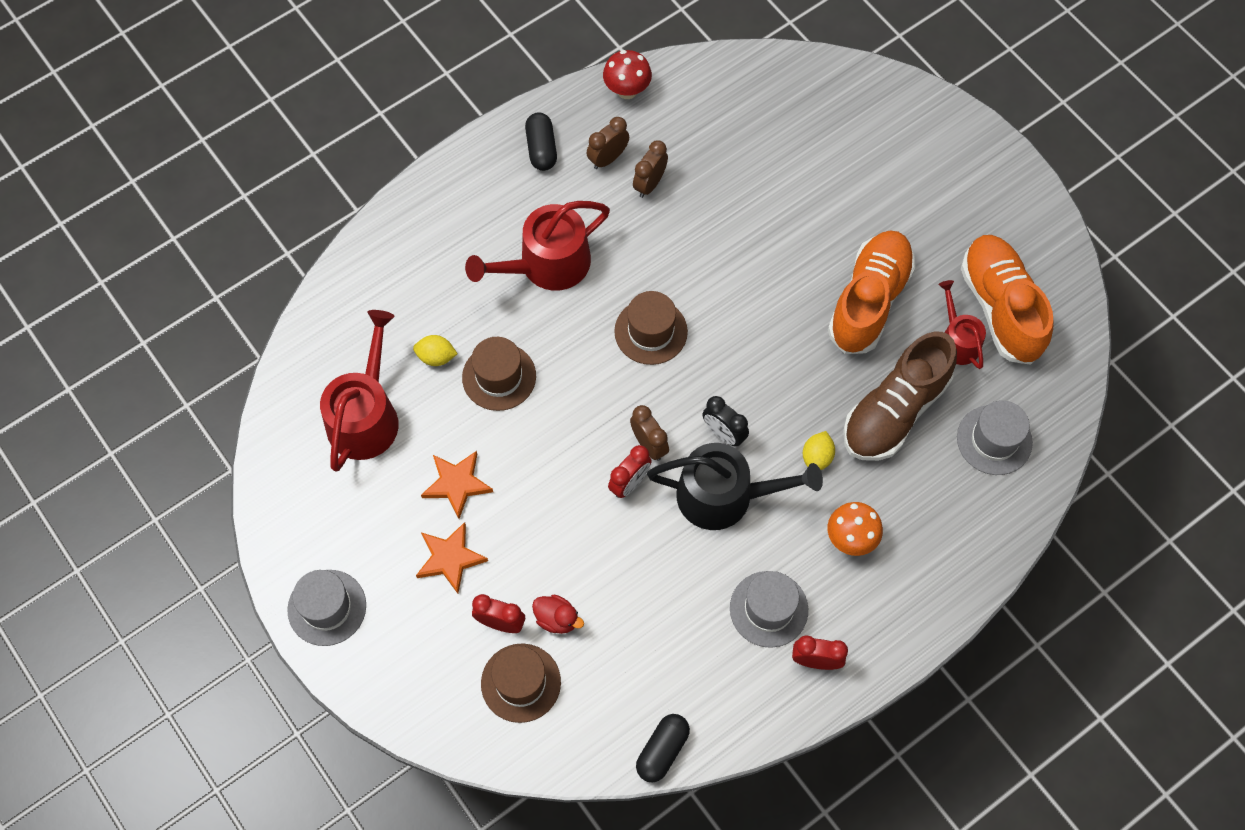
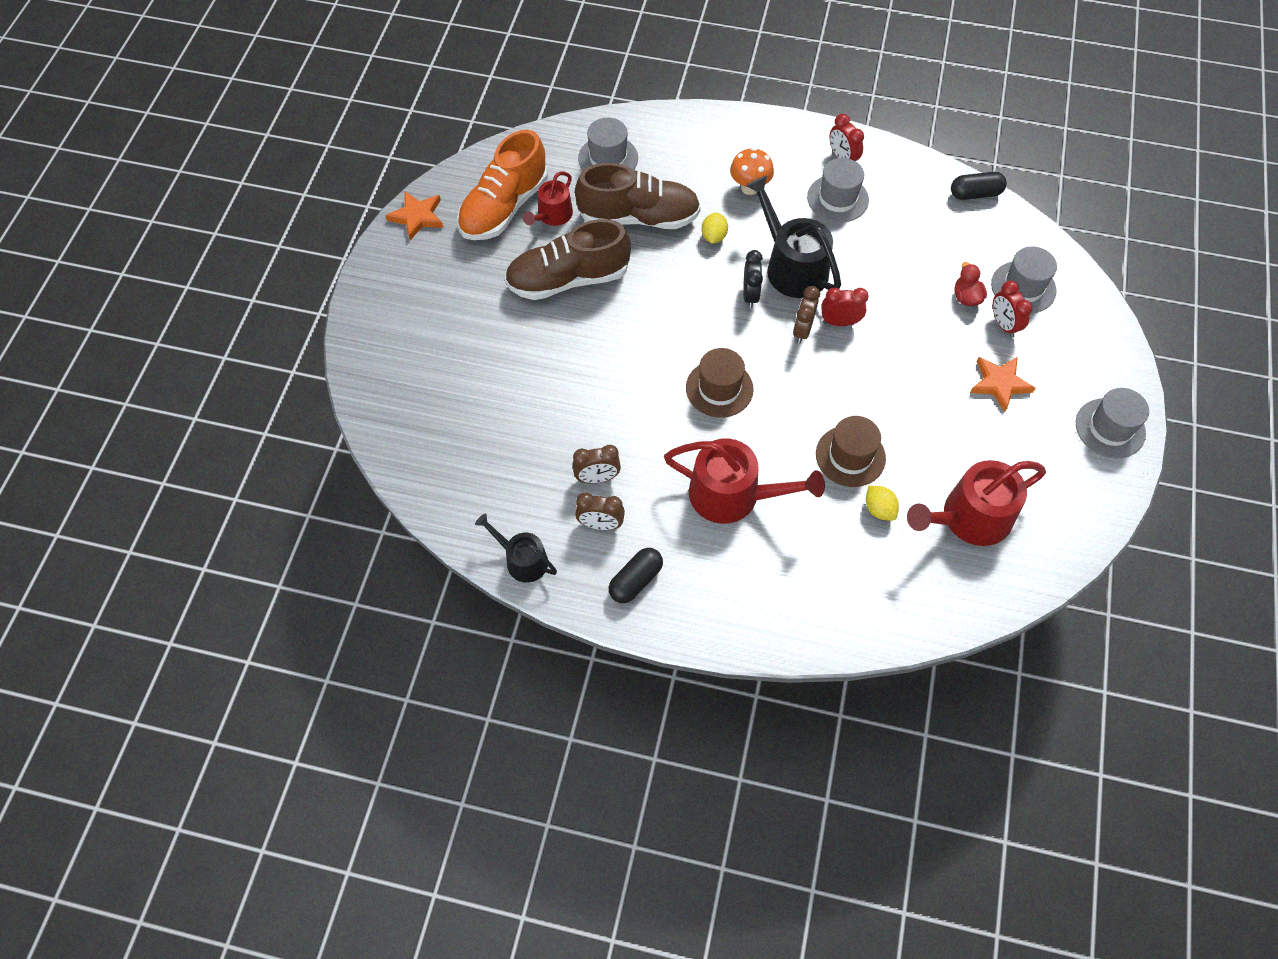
camera: 130 degrees left, 5 degrees down
orange star [421,451,493,519] -> orange star moved to [385,191,444,240]
brown hat [481,644,561,723] -> grey hat [991,247,1057,314]
red mushroom [603,50,652,99] -> black watering can [475,513,557,583]
yellow lemon [803,431,835,470] -> yellow lemon turned 60 degrees counterclockwise [702,213,728,244]
orange shoe [828,230,916,354] -> brown shoe [505,219,631,300]

